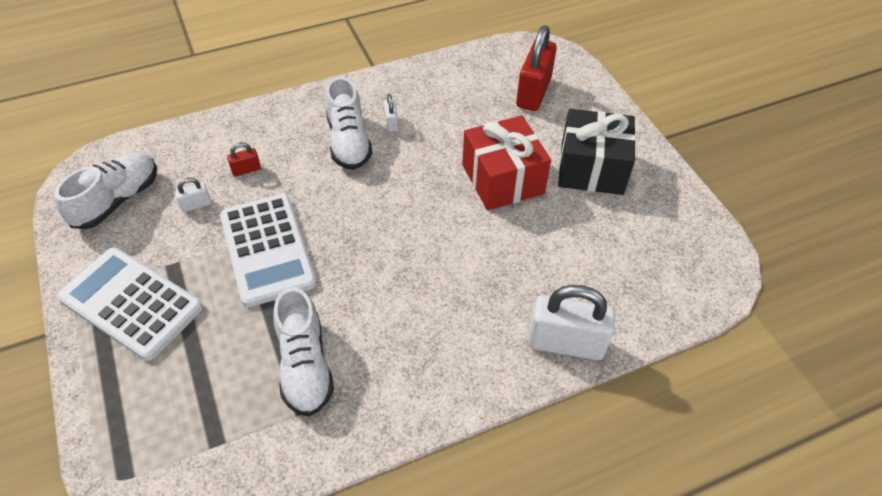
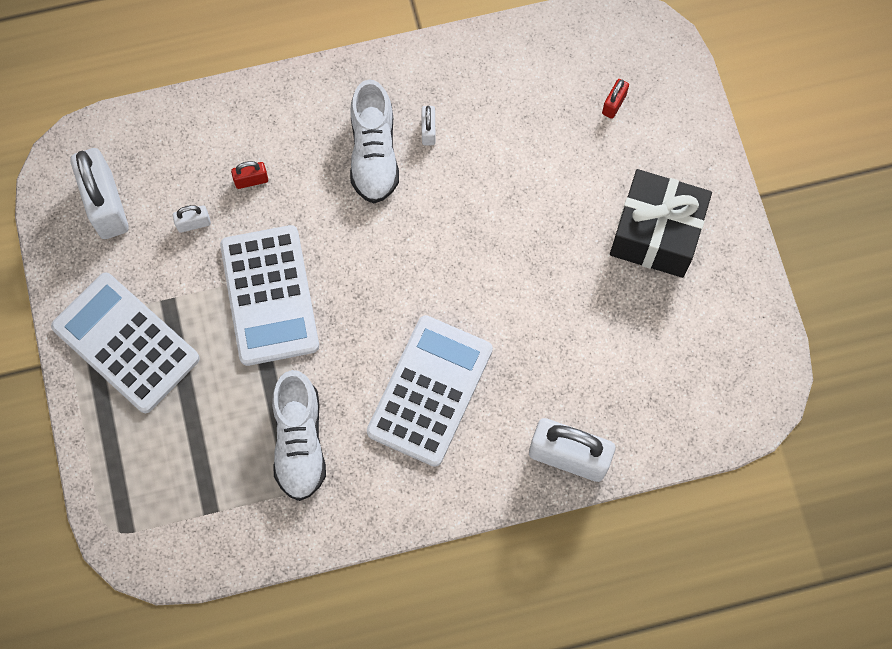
camera: 10 degrees right, 20 degrees up
white shoe [55,153,157,229] -> white padlock [71,148,128,239]
red gift [462,115,551,210] -> none
red padlock [516,25,557,111] -> red padlock [602,79,629,119], size x0.45
none -> white calculator [367,315,493,467]

